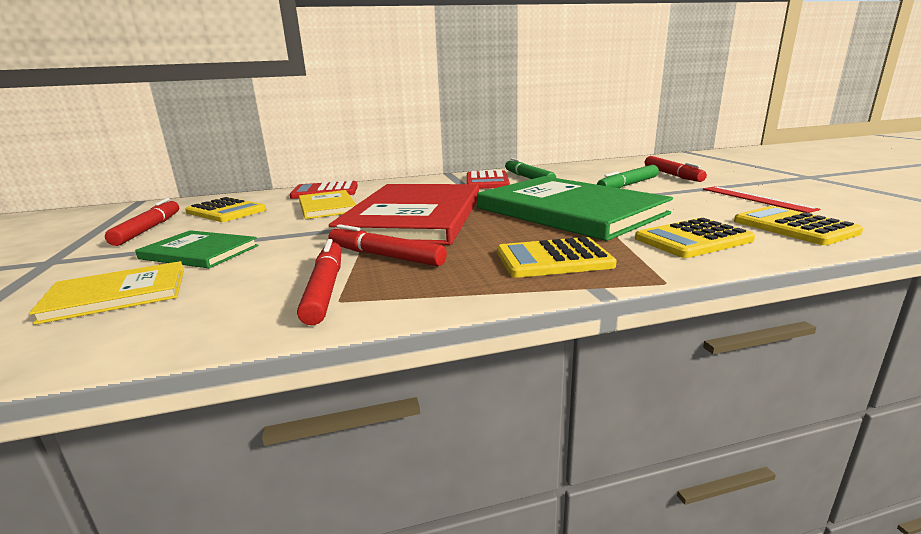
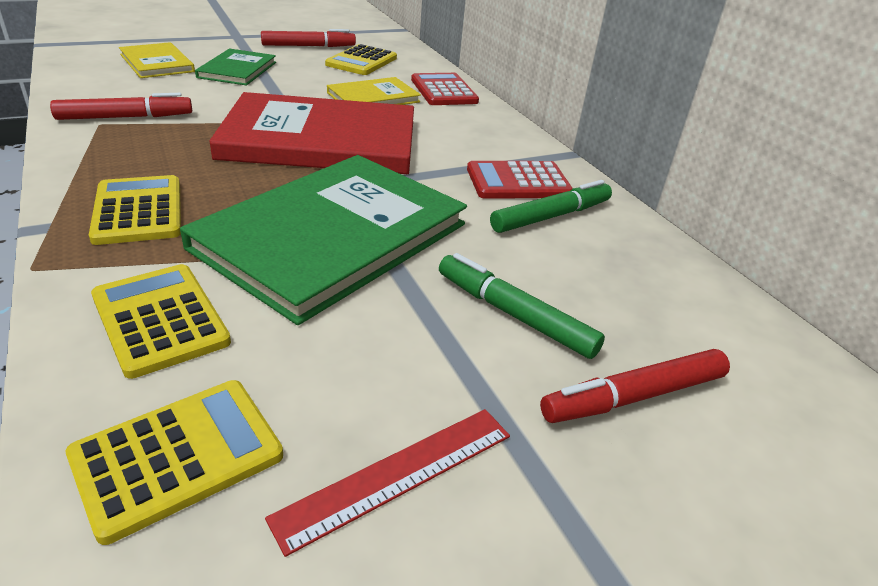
camera: 75 degrees right, 15 degrees up
red marker [328,224,447,266] -> none

